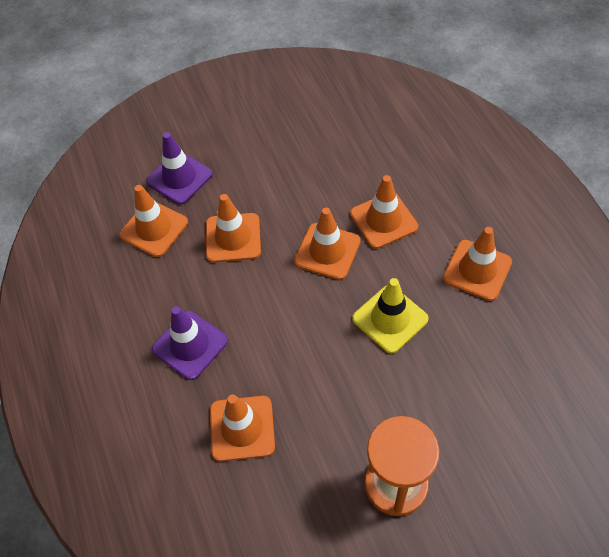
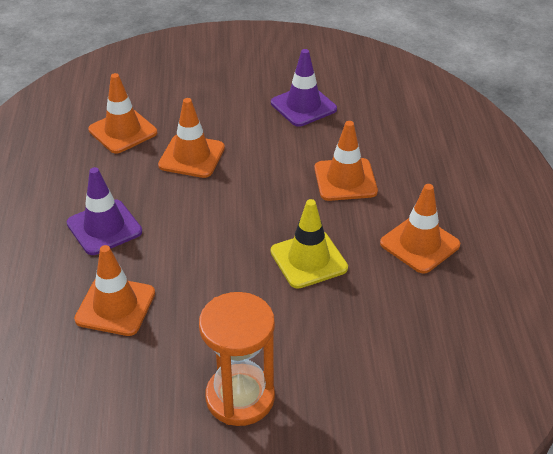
camera: 15 degrees right, 15 degrees down
purple traffic cone [146,132,212,205] -> purple traffic cone moved to [271,49,337,127]
orange traffic cone [294,208,361,280] -> none

